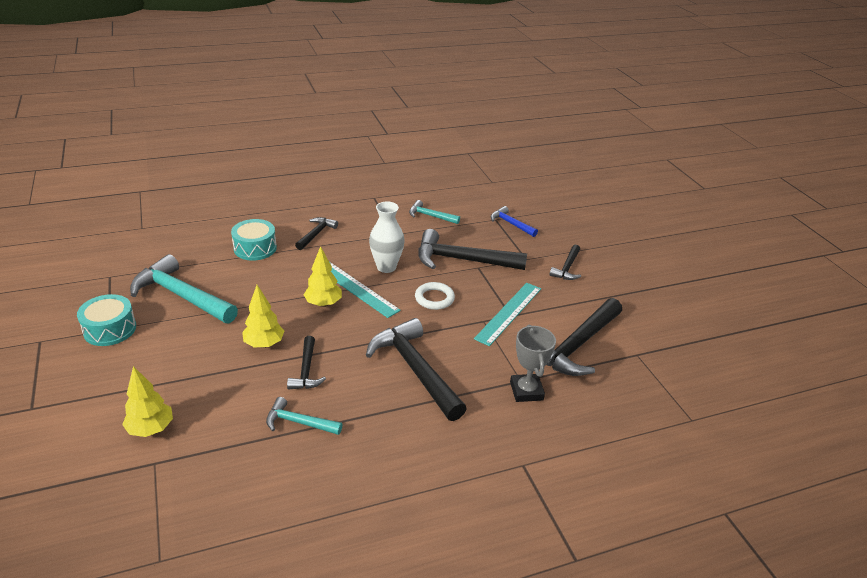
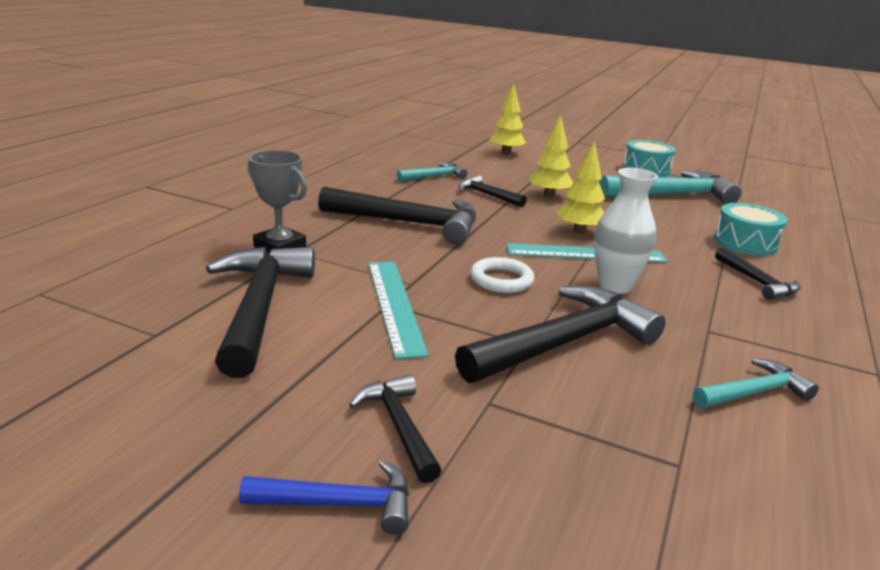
camera: 135 degrees right, 10 degrees down
blue hammer [491,206,538,237] -> blue hammer moved to [239,460,409,535]

